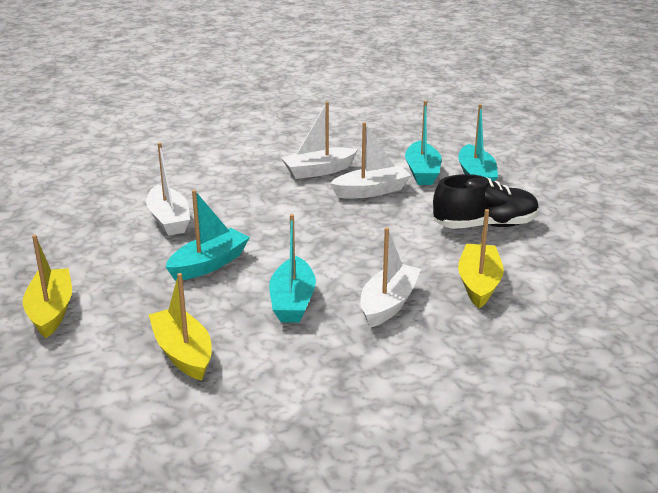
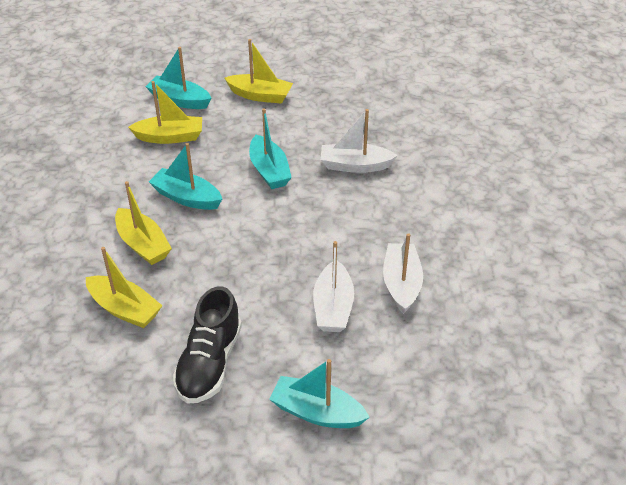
camera: 115 degrees right, 15 degrees up
white boat [361,227,421,328] -> yellow boat [115,181,172,265]
turquoise boat [405,101,442,185] -> turquoise boat moved to [145,47,211,109]

